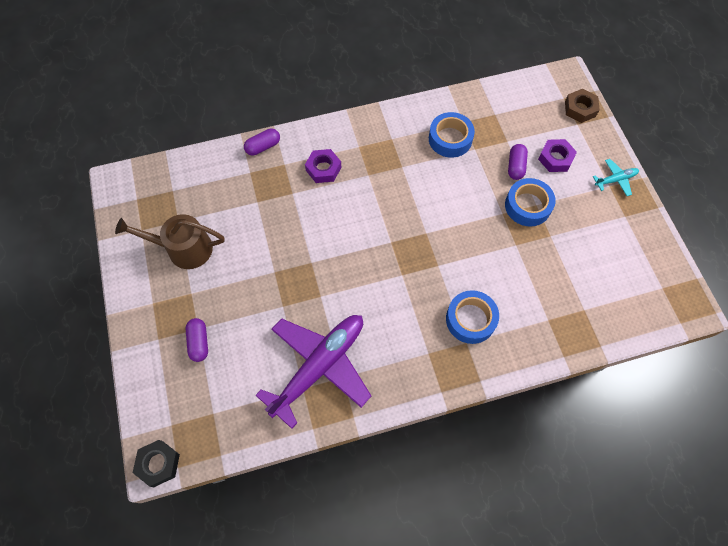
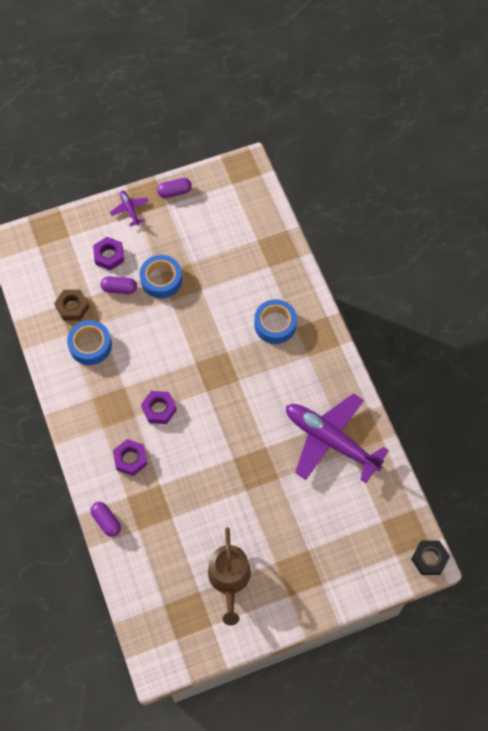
camera: 95 degrees left, 0 degrees up
purple capsule [186,318,208,362] -> purple capsule moved to [157,178,192,198]
brown nut [565,89,600,123] -> brown nut moved to [54,290,89,321]
turquoise plane [593,159,639,196] -> purple plane [110,190,149,226]
none -> purple nut [141,391,177,424]

